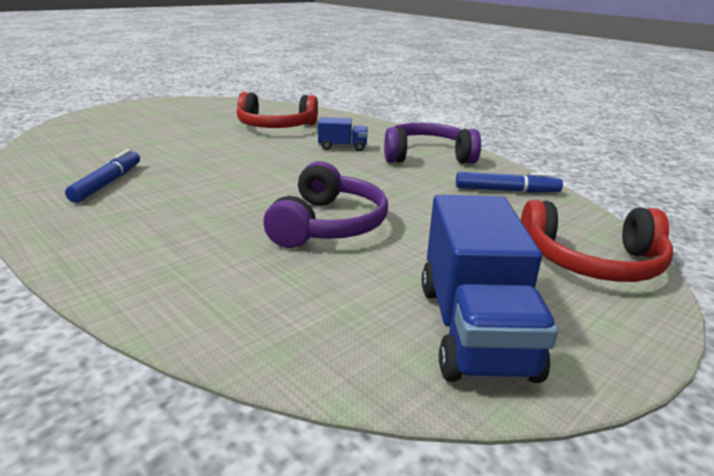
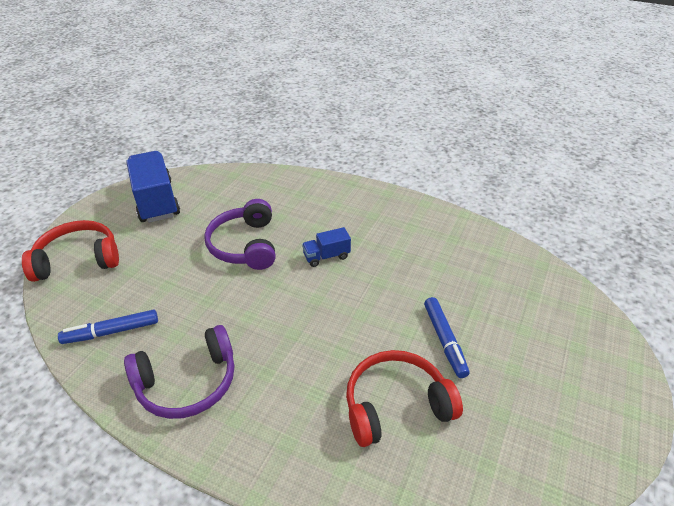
camera: 160 degrees right, 15 degrees up
blue marker [65,149,140,203] -> blue marker moved to [424,297,469,378]
blue truck [318,117,368,151] -> blue truck moved to [302,227,351,267]

